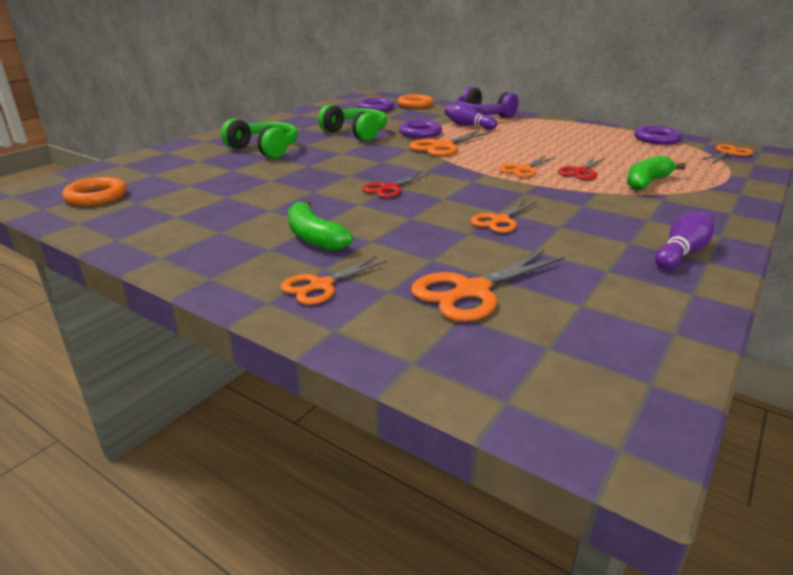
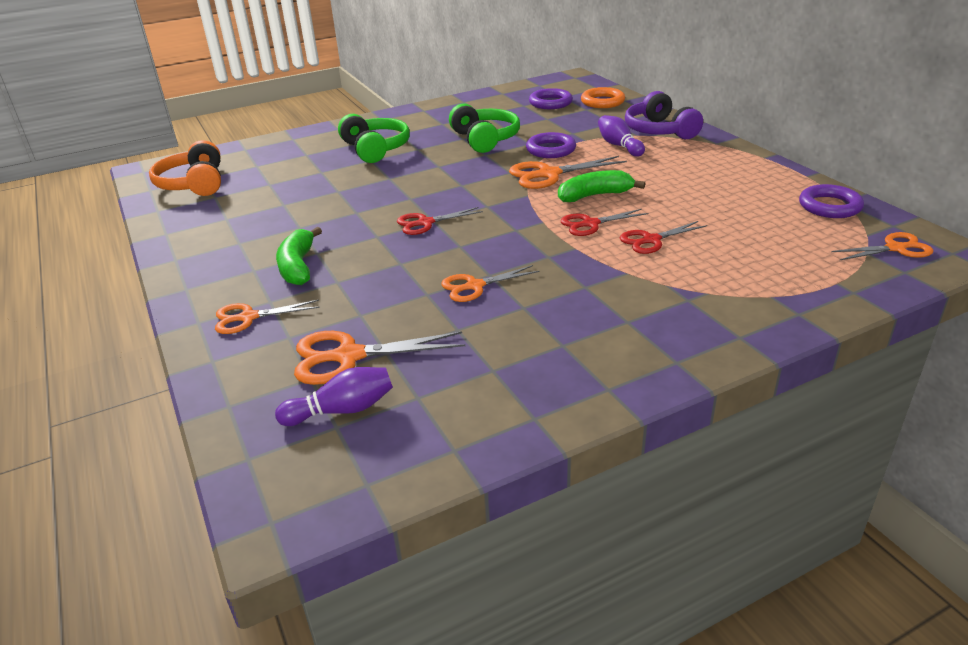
camera: 30 degrees right, 5 degrees up
orange ring [62,177,127,206] -> orange headphones [149,140,221,196]
orange scissors [499,156,556,178] -> red scissors [561,209,648,236]
green banana [627,156,686,191] -> green banana moved to [558,170,645,202]
purple bowling pin [655,211,714,269] -> purple bowling pin moved to [275,367,393,426]

